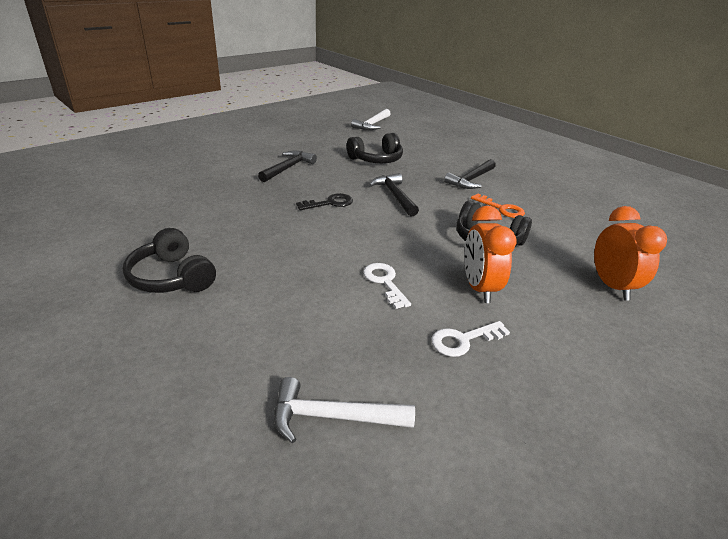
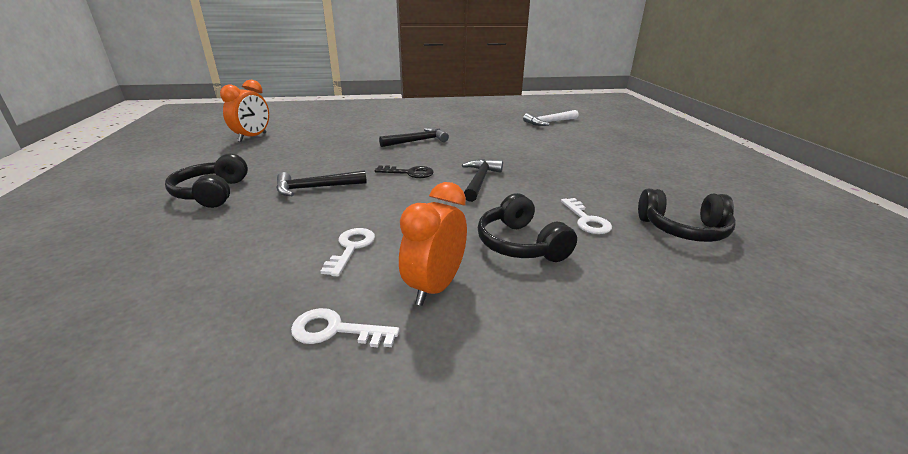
camera: 35 degrees right, 5 degrees down
white hammer [274,377,415,443] -> none
black headphones [347,133,403,163] -> black headphones moved to [638,189,736,242]
black hammer [444,159,496,189] -> black hammer moved to [276,170,367,196]
orange key [471,193,525,218] -> white key [561,198,612,234]
orange clock [594,206,667,301] -> orange clock moved to [220,80,269,142]

